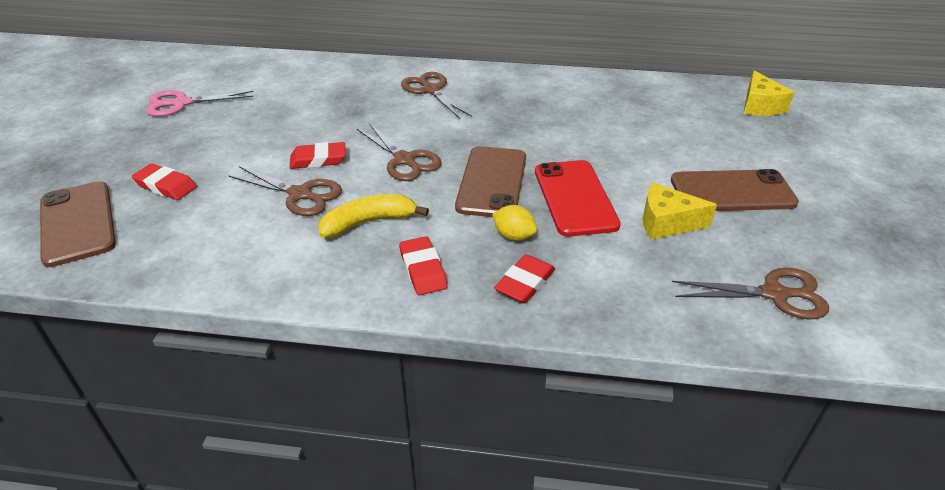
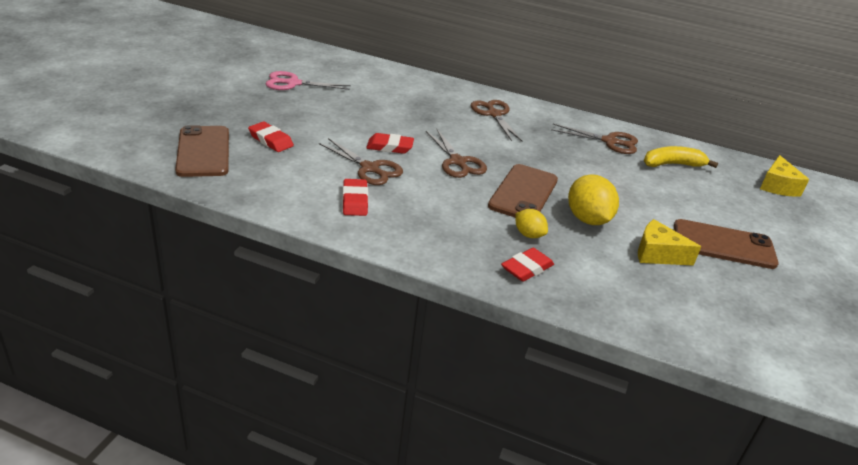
camera: 10 degrees right, 5 degrees down
yellow banana [318,194,429,238] -> yellow banana moved to [644,146,718,168]
red eraser [399,236,448,295] -> red eraser moved to [342,179,368,216]
red phone [535,160,621,237] -> yellow lemon [568,174,619,225]
brown scissors [672,268,829,319] -> brown scissors moved to [551,124,638,154]

